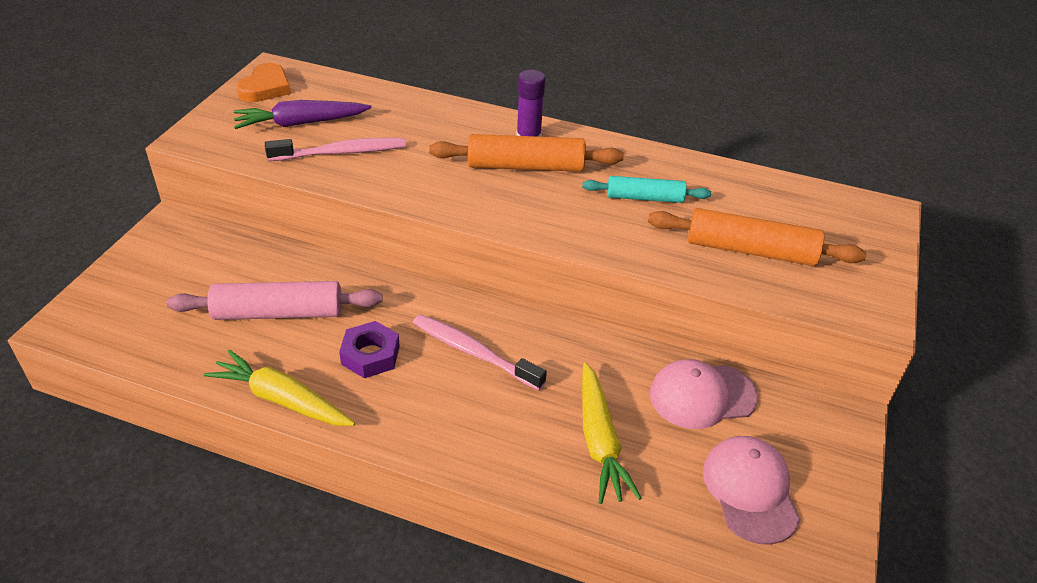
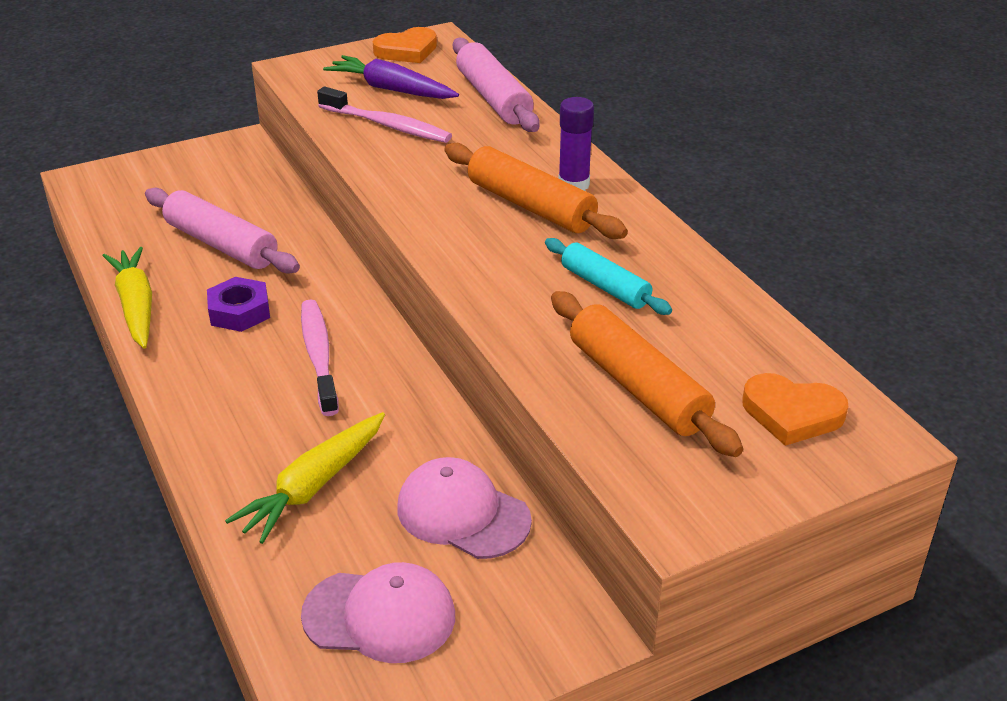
camera: 45 degrees right, 5 degrees down
pink cap [703,436,800,545] -> pink cap turned 60 degrees clockwise [301,562,455,663]
none -> pink rolling pin [453,38,540,132]
none -> orange heart [742,373,848,446]

